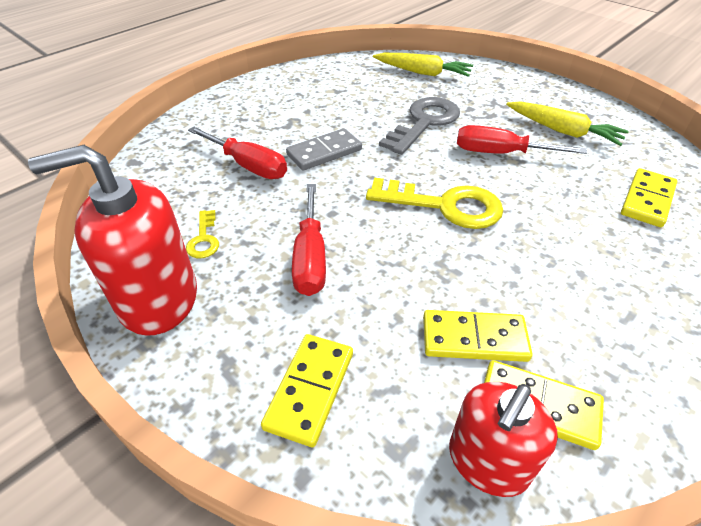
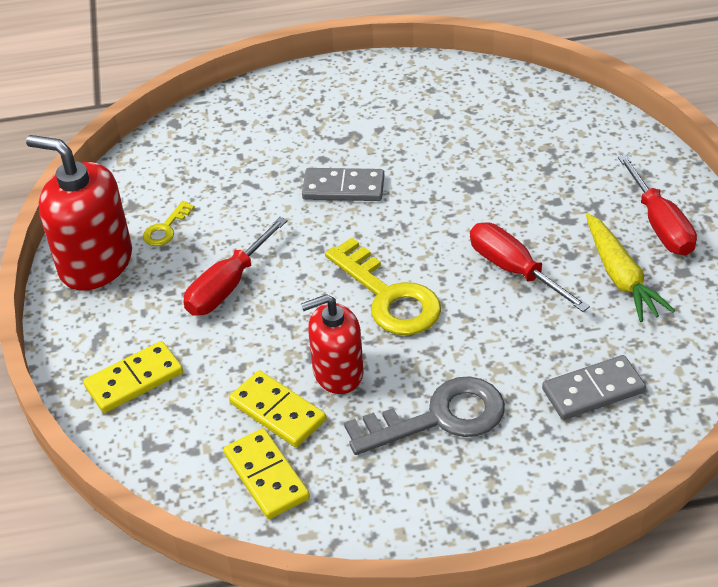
camera: 40 degrees right, 0 degrees up
red screwdriver [188,127,287,179] -> red screwdriver moved to [618,155,697,256]
yellow carrot [373,53,473,77] -> none
grey key [379,97,460,155] -> grey key moved to [344,376,505,455]
red soap dispenser [449,382,558,497] -> red soap dispenser moved to [301,294,364,394]
yellow domino [621,168,677,227] -> grey domino [542,355,646,420]

